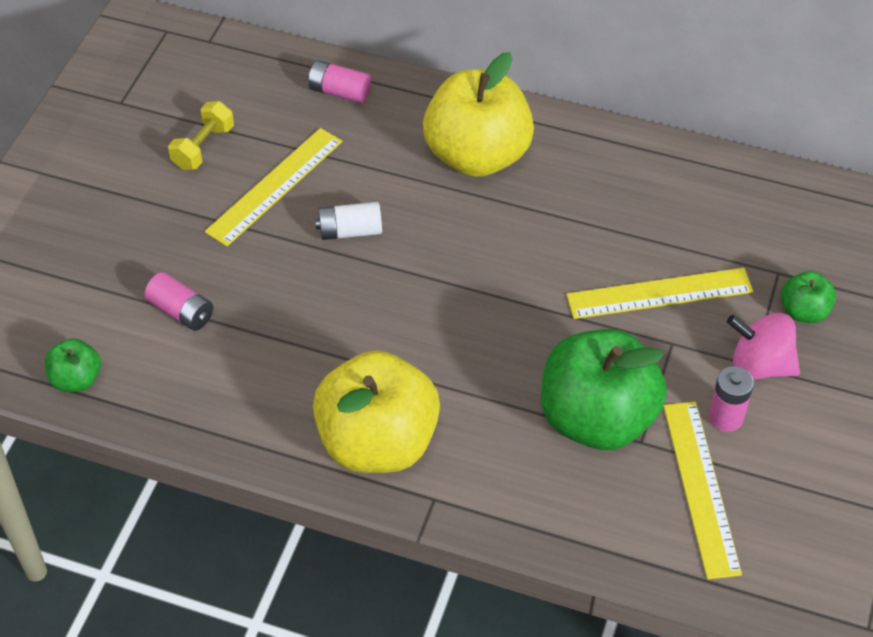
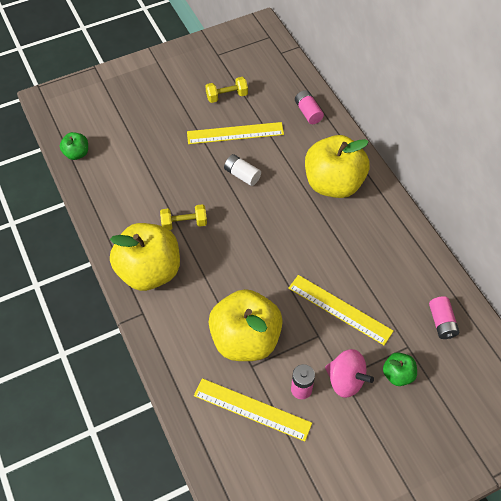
camera: 45 degrees right, 5 degrees up
pink battery [144,272,213,331] -> pink battery moved to [429,296,459,339]
green apple [541,329,667,450] -> yellow apple [208,289,283,361]
yellow ruler [663,402,742,579] -> yellow ruler turned 75 degrees clockwise [194,378,312,441]
pink spinning top [727,313,800,380] -> pink spinning top turned 150 degrees clockwise [325,349,374,398]
none -> yellow dumbbell [160,204,207,230]

